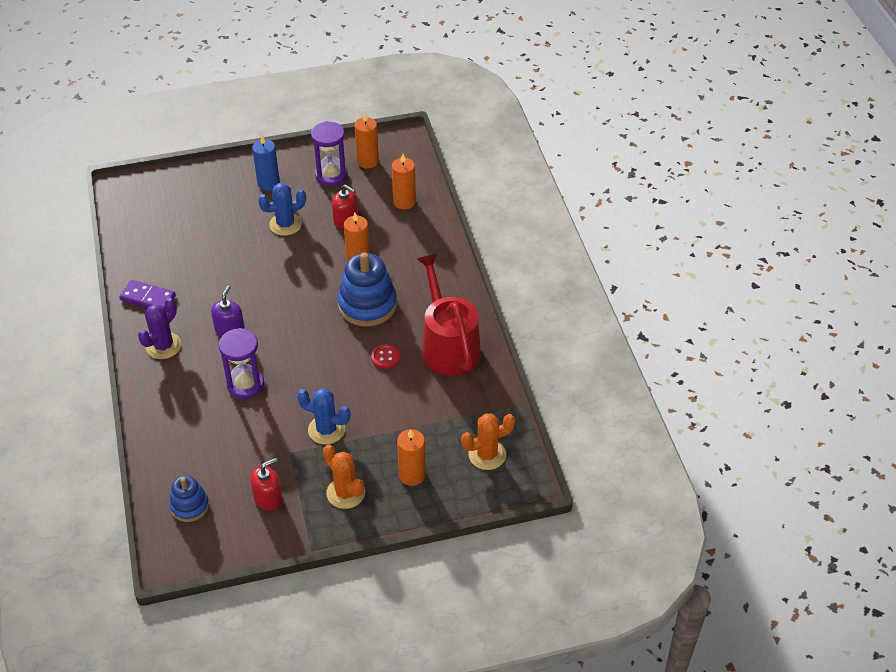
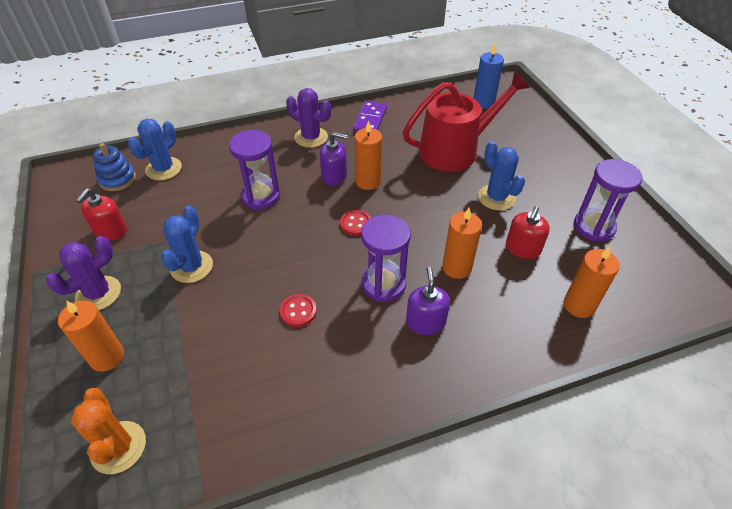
camera: 85 degrees right, 0 degrees up
red soap dispenser [250,458,283,511] -> red soap dispenser turned 60 degrees clockwise [76,189,127,241]
blue candle [252,135,280,191] -> blue candle moved to [474,44,504,109]
orange cactus [323,444,365,509] -> purple cactus [46,236,121,310]
blue stacking toy [337,252,397,327] -> purple hourglass [361,215,411,302]
orange candle [355,113,379,168] -> orange candle moved to [355,120,382,190]
red watering can [417,253,481,376] -> red watering can moved to [403,71,530,172]
none -> blue cactus [128,119,182,180]
none -> red button [340,210,371,236]
none -> purple soap dispenser [406,267,450,335]

